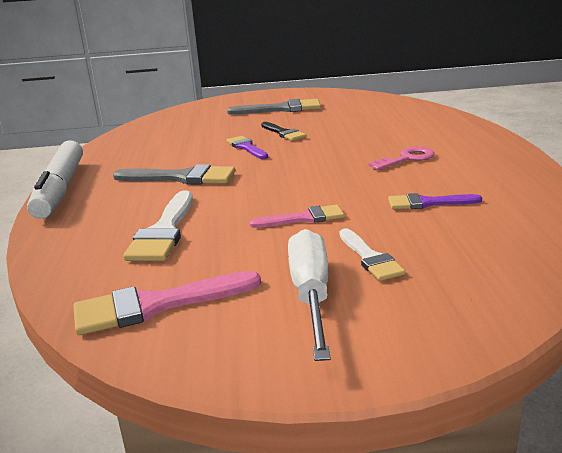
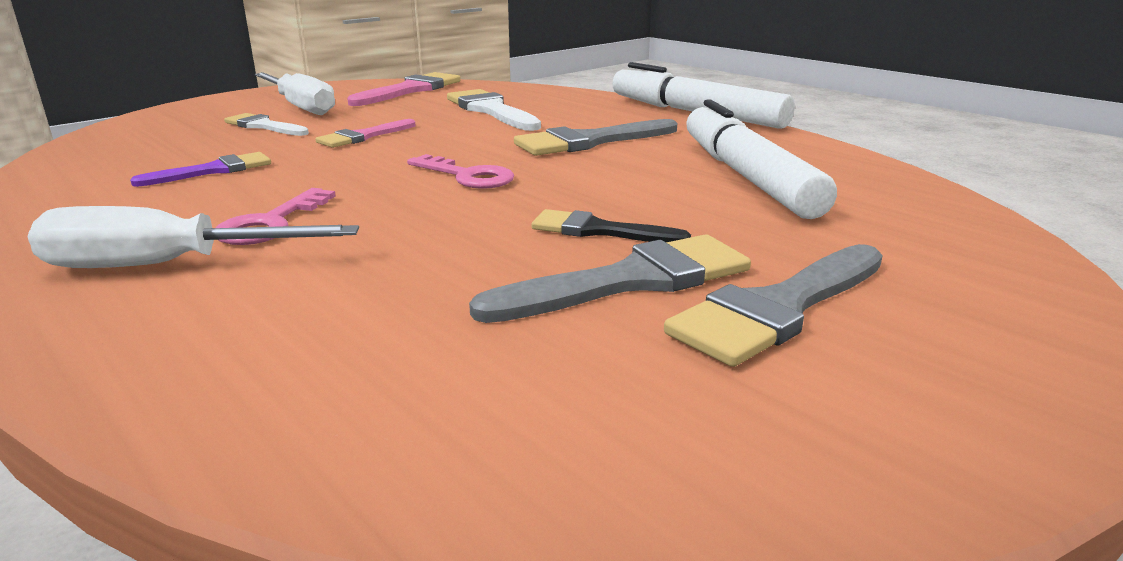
camera: 140 degrees right, 0 degrees up
purple brush [226,136,268,159] -> none
none -> white screwdriver [28,206,359,268]
none -> pink key [407,154,514,189]
none -> grey brush [469,234,751,323]
none -> white marker [686,99,837,219]

